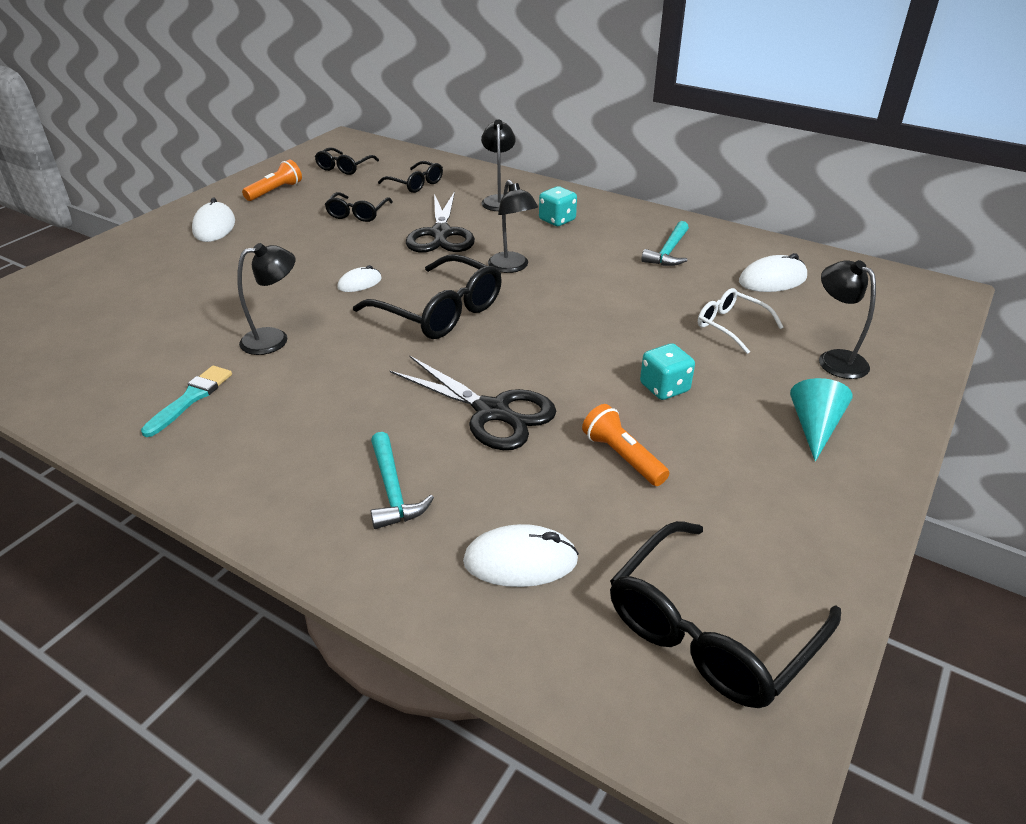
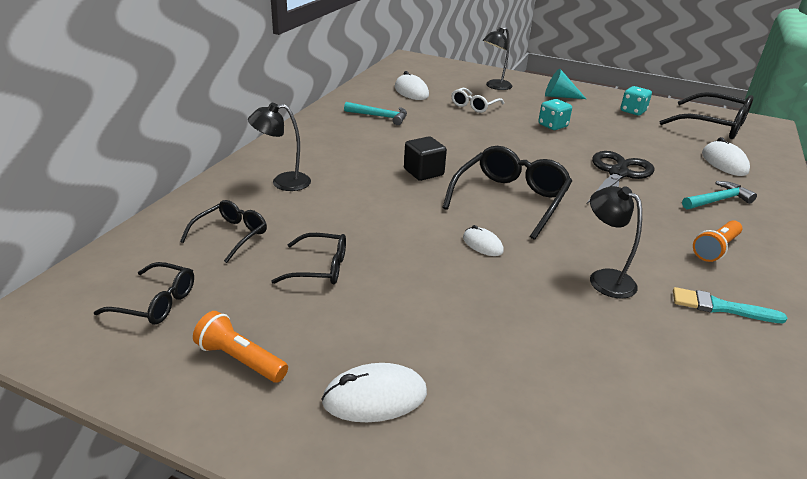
camera: 100 degrees left, 5 degrees down
black scissors [406,191,475,253] -> none
black lamp [488,180,538,273] -> black cube [404,136,447,181]
turquoise dice [539,186,577,226] -> turquoise dice moved to [620,86,652,115]
orange flashlight [582,404,669,486] -> orange flashlight moved to [693,220,742,262]

